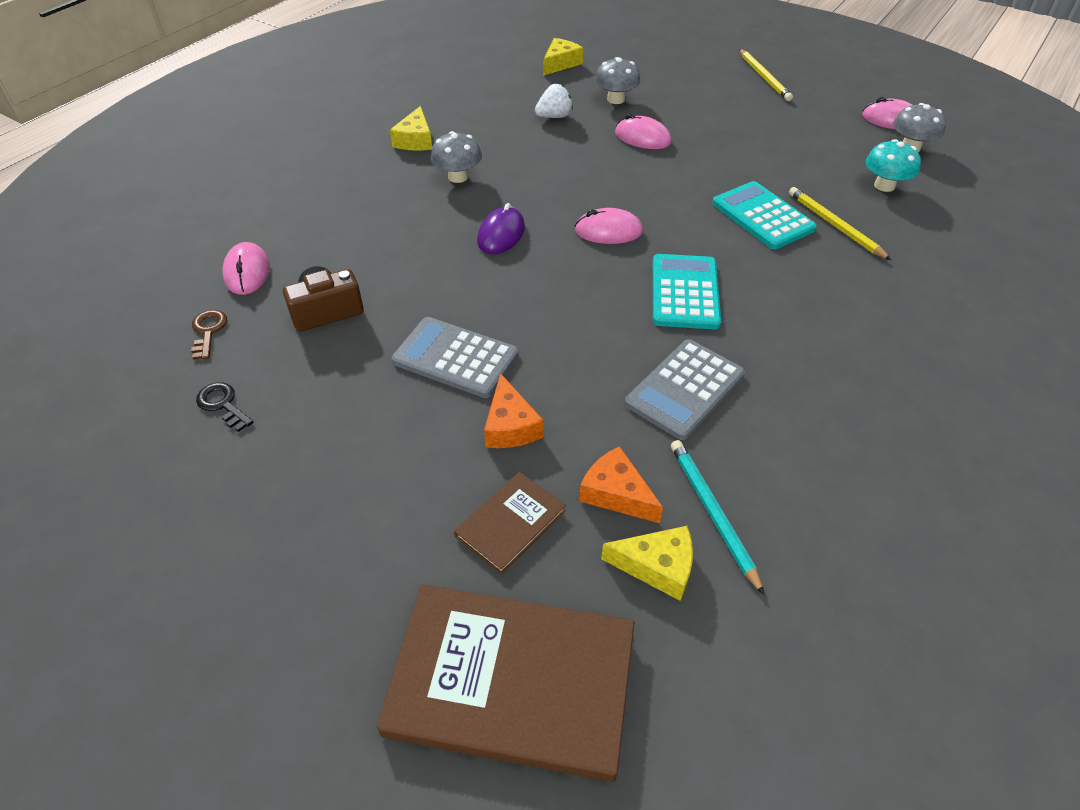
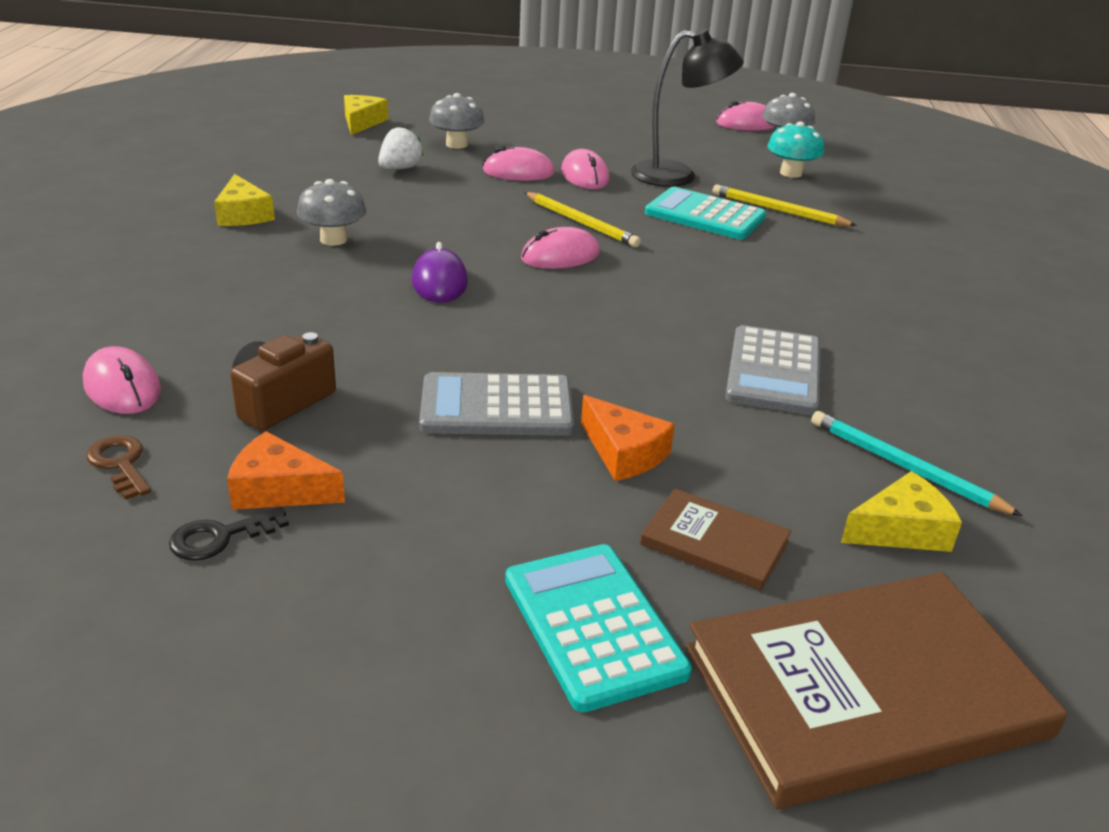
camera: 30 degrees left, 15 degrees down
black key [196,382,254,432] -> black key turned 45 degrees counterclockwise [169,507,289,561]
brown book [454,472,566,574] -> brown book turned 75 degrees counterclockwise [640,489,791,591]
orange cheese [579,446,663,523] -> orange cheese moved to [227,431,345,510]
turquoise calculator [653,254,721,329] -> turquoise calculator moved to [505,544,692,712]
yellow pencil [739,49,793,101] -> yellow pencil moved to [524,192,641,247]
none -> pink mouse [561,149,609,189]
none -> black lamp [631,29,744,187]

